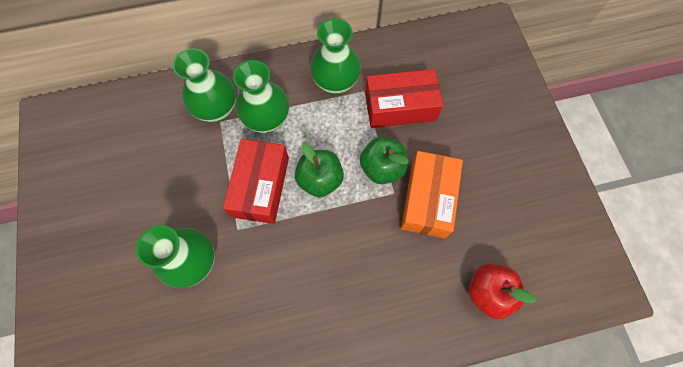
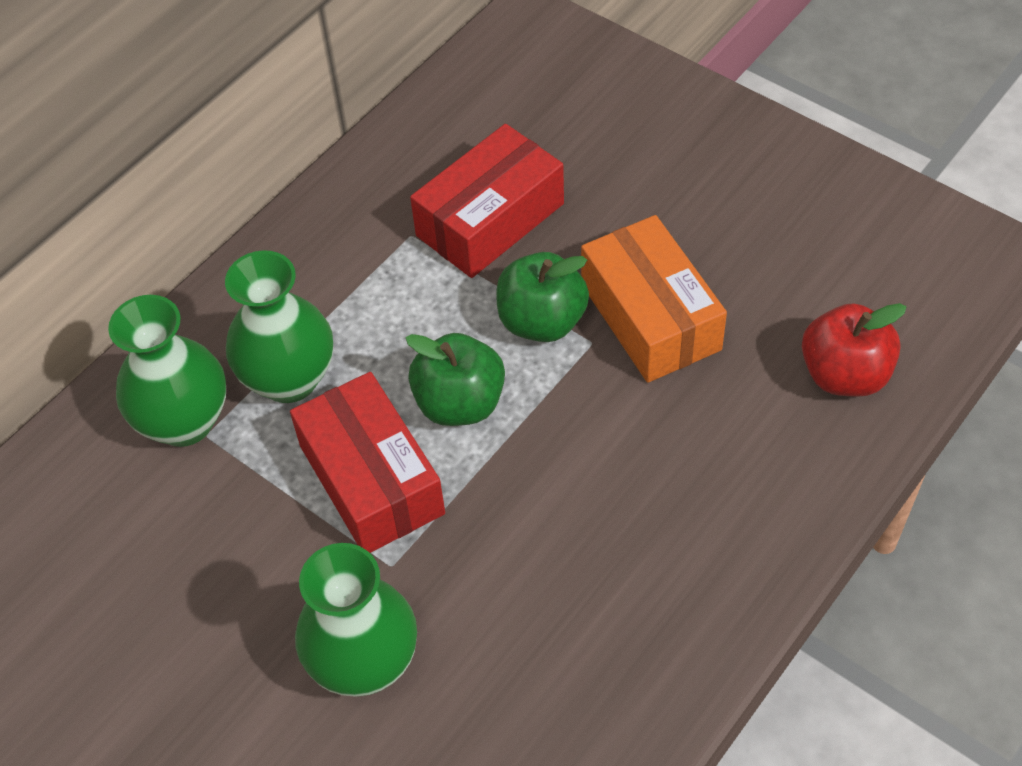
camera: 35 degrees left, 15 degrees down
green vase [310,18,361,95] -> none

